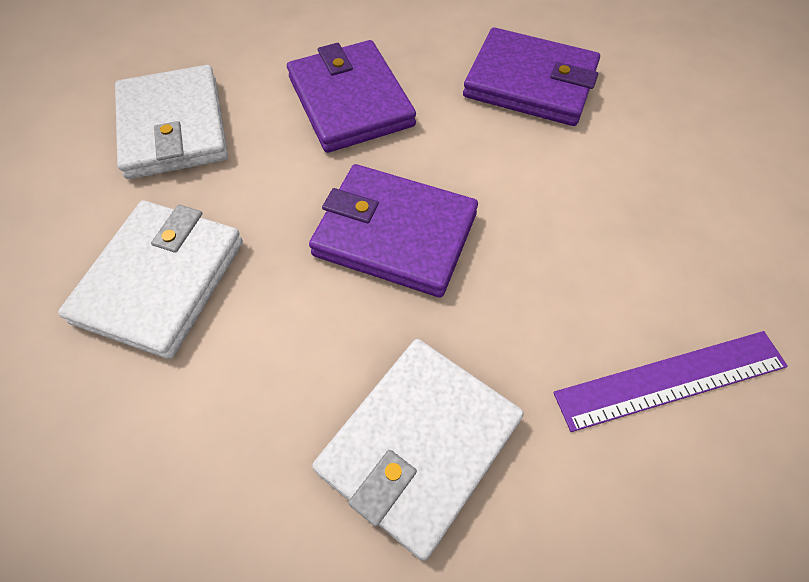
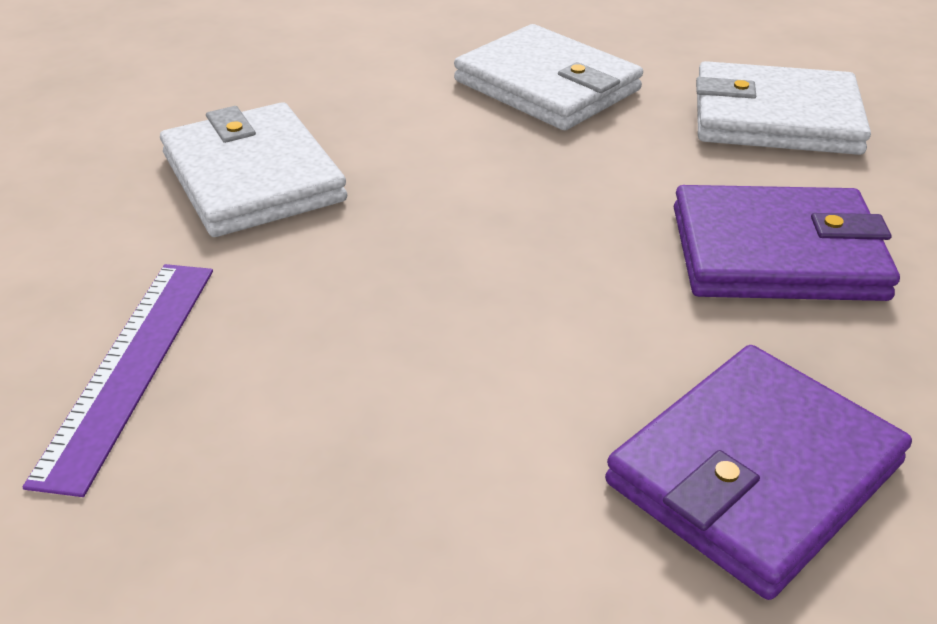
camera: 115 degrees right, 20 degrees down
purple wallet [309,164,478,298] -> none

